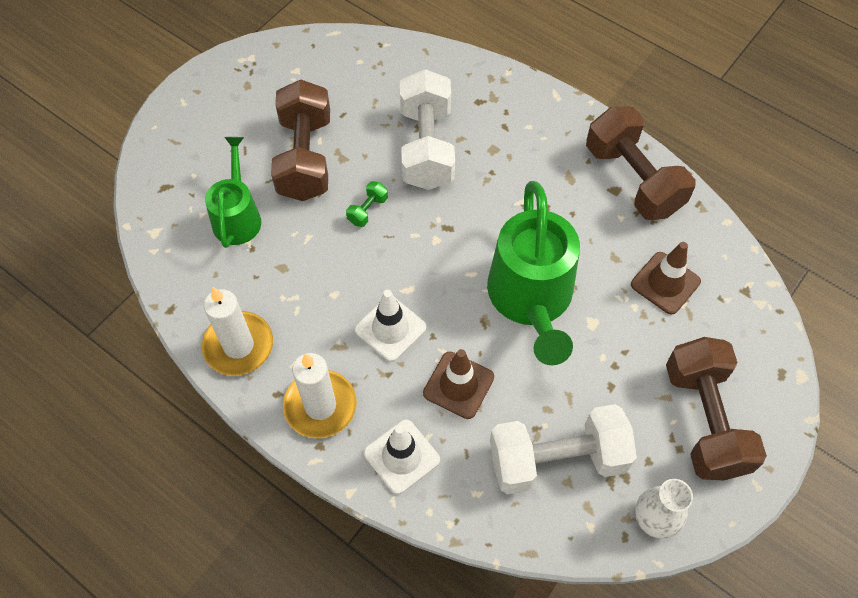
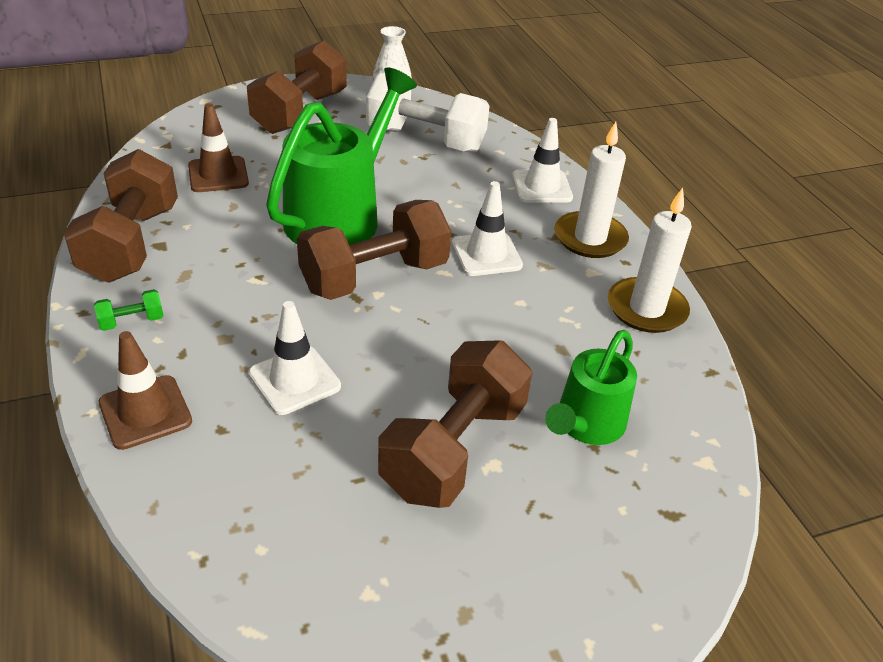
camera: 150 degrees left, 20 degrees down
green dumbbell [346,181,388,227] -> green dumbbell moved to [94,289,164,331]
white dumbbell [400,69,455,190] -> white traffic cone [248,301,341,415]
brown traffic cone [423,349,494,419] -> brown traffic cone moved to [98,331,192,450]
none -> brown dumbbell [297,200,451,300]

